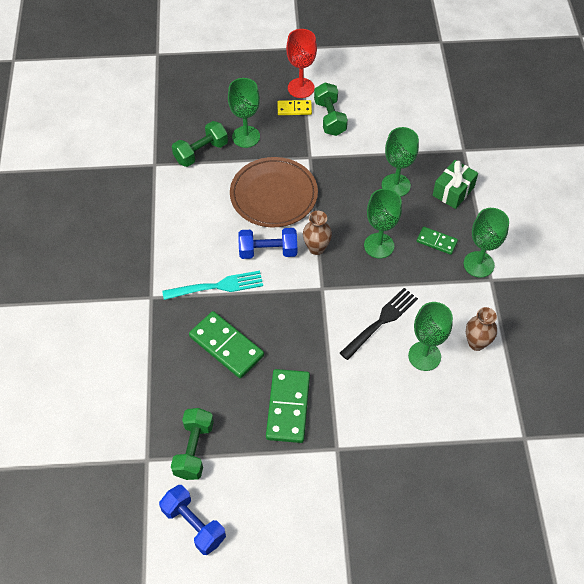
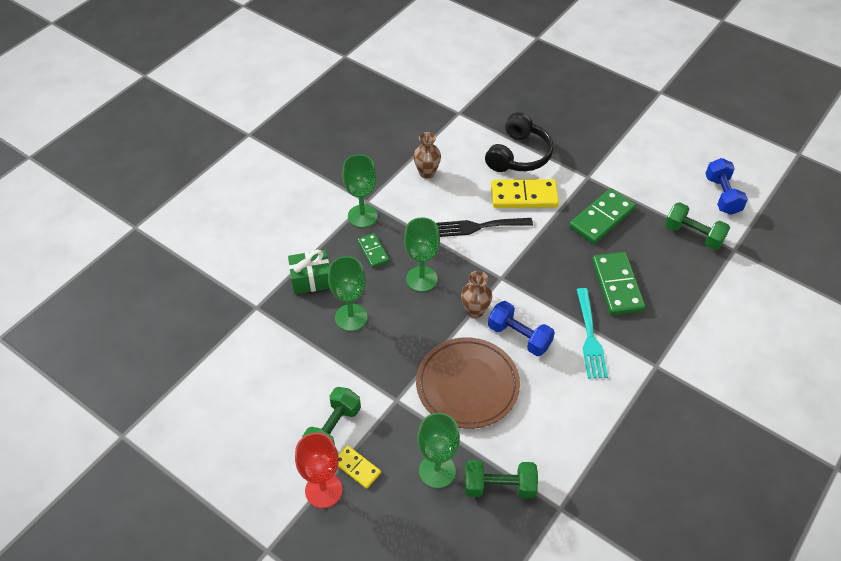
camera: 140 degrees left, 5 degrees down
turquoise fork [162,271,263,300] -> turquoise fork turned 120 degrees counterclockwise [576,288,608,379]
green dumbbell [171,408,214,480] -> green dumbbell turned 75 degrees clockwise [665,202,730,250]
green goblet [408,302,453,371] -> none
none -> black headphones [485,112,553,172]
none -> yellow domino [491,179,559,208]

